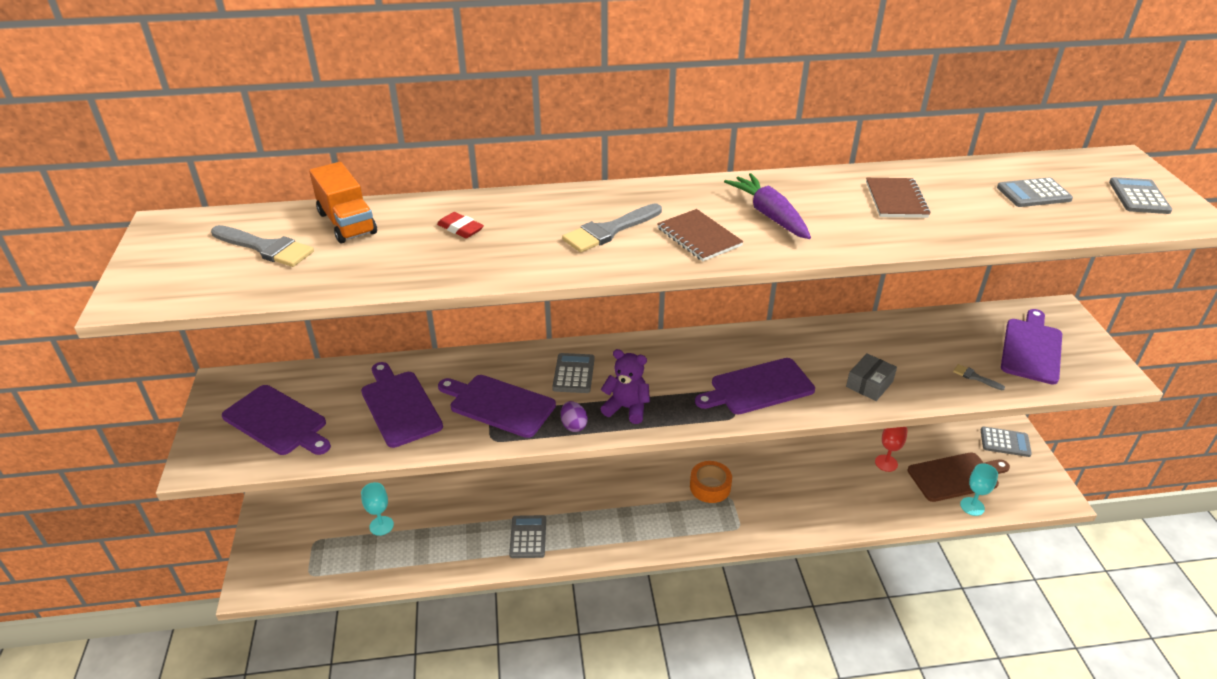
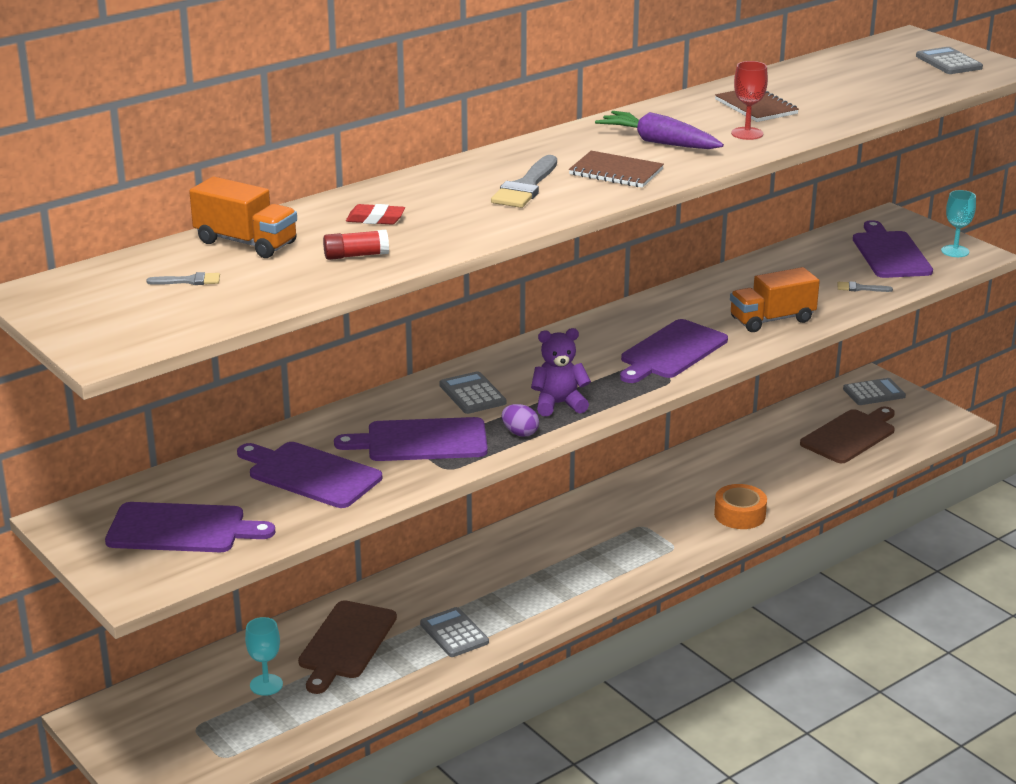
camera: 30 degrees left, 10 degrees down
grey brush [211,225,314,267] -> grey brush [146,272,220,285], size x0.51
orange tape [690,461,732,503] -> orange tape moved to [714,484,767,529]
grey box [846,354,897,401] -> orange truck [730,267,820,332]
red goblet [875,427,908,472] -> red goblet moved to [731,61,768,140]
turquoise goblet [960,463,998,516] -> turquoise goblet moved to [941,190,976,257]
grey calculator [997,178,1073,207] -> none
none -> brown cutting board [298,600,397,694]
none -> red glue stick [323,230,389,260]

